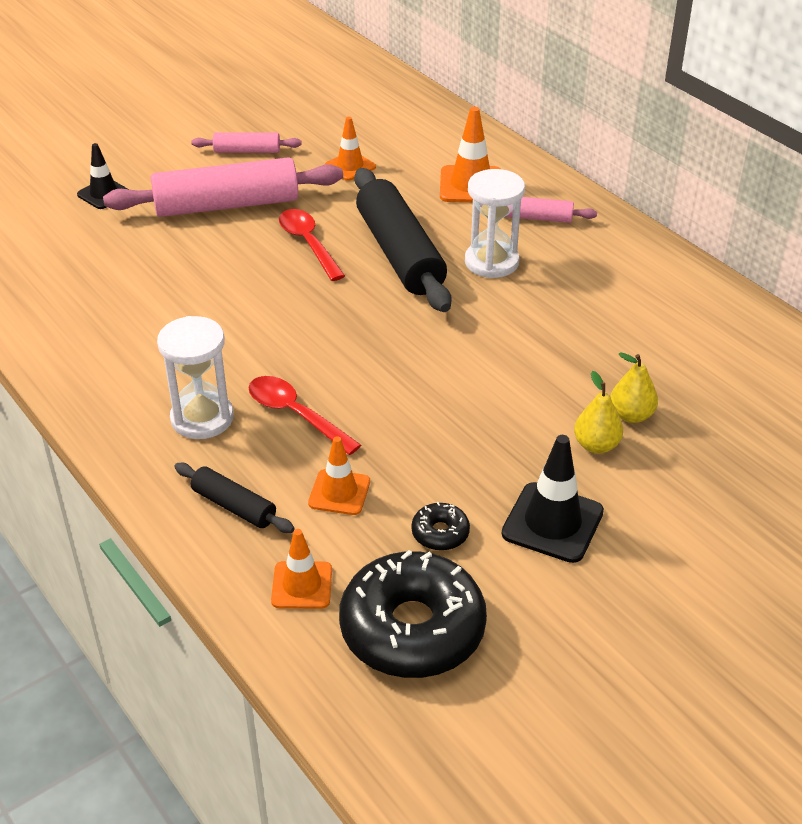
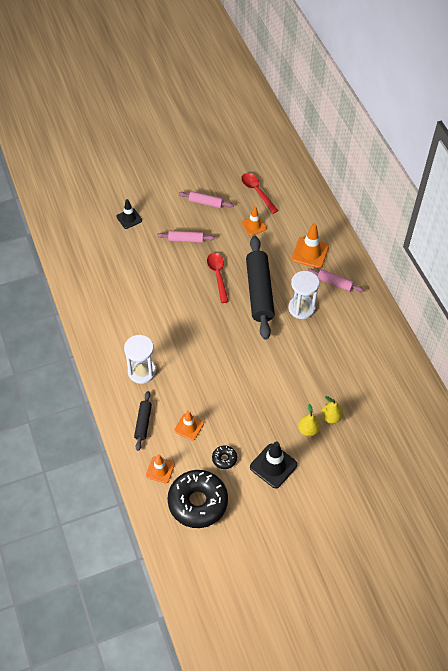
camera: 15 degrees right, 15 degrees up
pink rolling pin [103,157,343,217] -> pink rolling pin [157,231,215,243], size x0.49
black rolling pin [174,463,295,533] -> black rolling pin turned 45 degrees clockwise [134,391,152,451]
red spoon [248,376,361,455] -> red spoon moved to [241,173,278,214]

